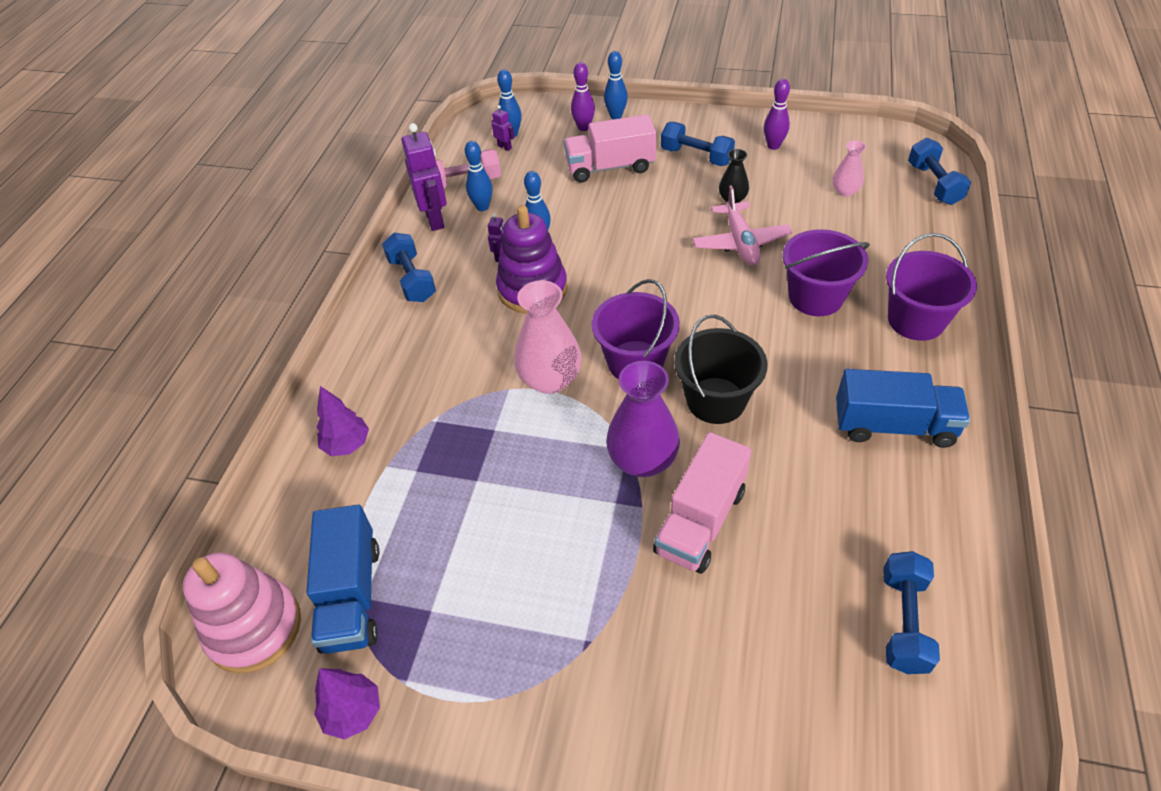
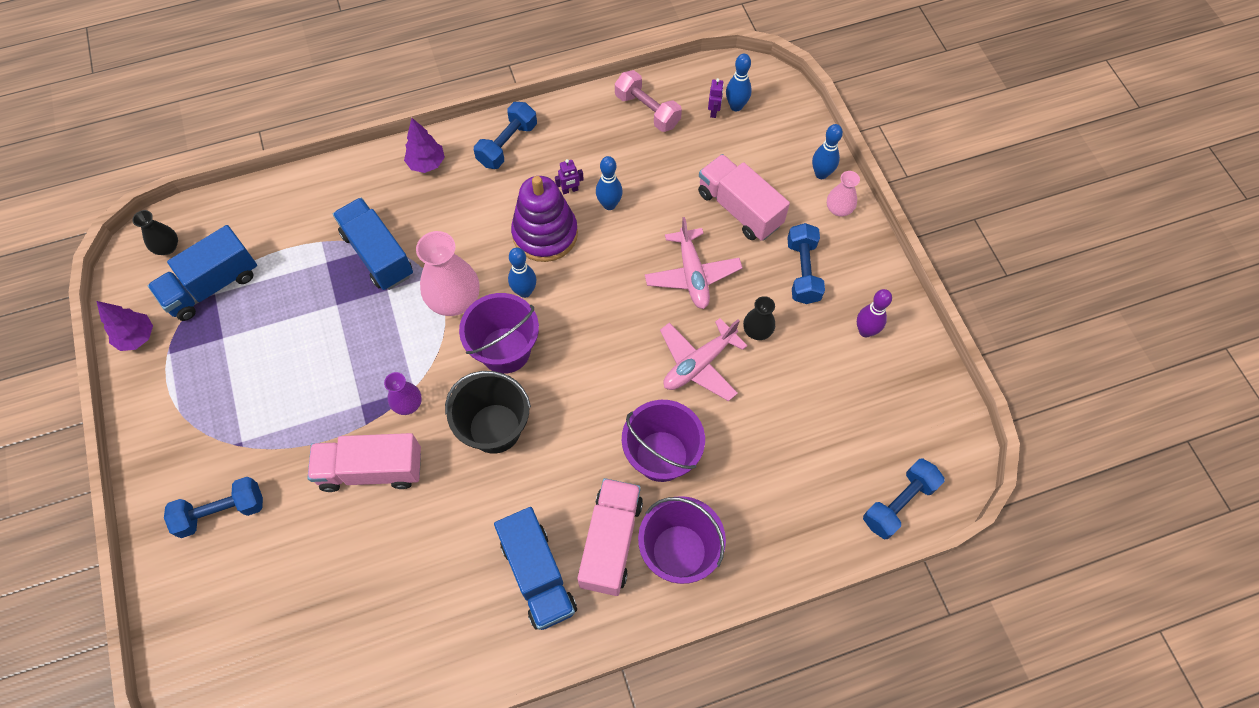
camera: 55 degrees right, 15 degrees up
pink stacking toy [183,553,301,673] -> black vase [132,210,178,255]
purple tree [317,386,369,456] -> purple tree moved to [404,118,445,173]
purple robot [401,123,447,231] -> none
blue bowling pin [465,141,493,211] -> blue bowling pin moved to [508,248,536,298]
purple bowling pin [571,62,595,131] -> none
purple vase [606,361,680,477] -> purple vase [384,372,422,415], size x0.54
pink vase [833,140,866,197] -> pink vase moved to [827,171,860,216]
blue dumbbell [883,551,940,674] -> blue dumbbell moved to [164,477,263,538]
none -> blue truck [333,198,413,290]
none -> pink truck [577,478,643,596]
none -> pink plane [645,217,742,309]

